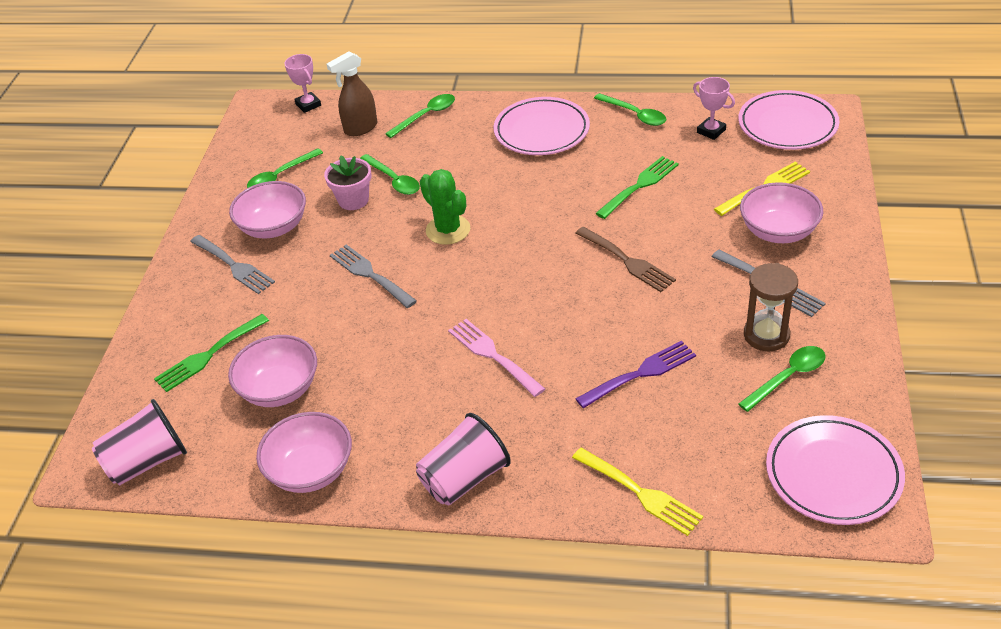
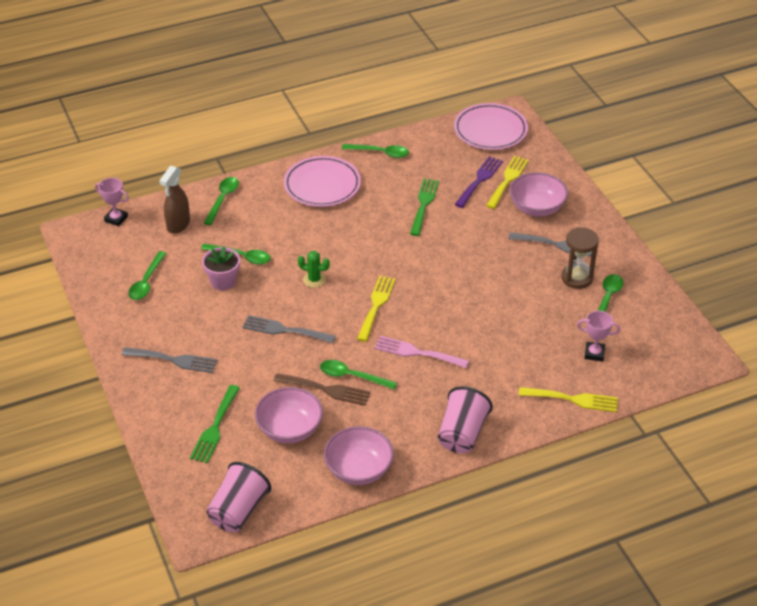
camera: 35 degrees left, 0 degrees up
pink bowl [229,181,306,238] -> none
green cactus [420,169,470,245] -> green cactus [298,251,330,288], size x0.65
brown fork [575,227,676,292] -> brown fork moved to [273,373,371,406]
purple fork [575,340,696,408] -> purple fork moved to [454,156,503,208]
pink trophy [693,77,735,140] -> pink trophy moved to [577,311,620,362]
pink plate [766,415,905,525] -> none
none -> green spoon [320,360,397,390]
none -> yellow fork [357,276,396,342]

